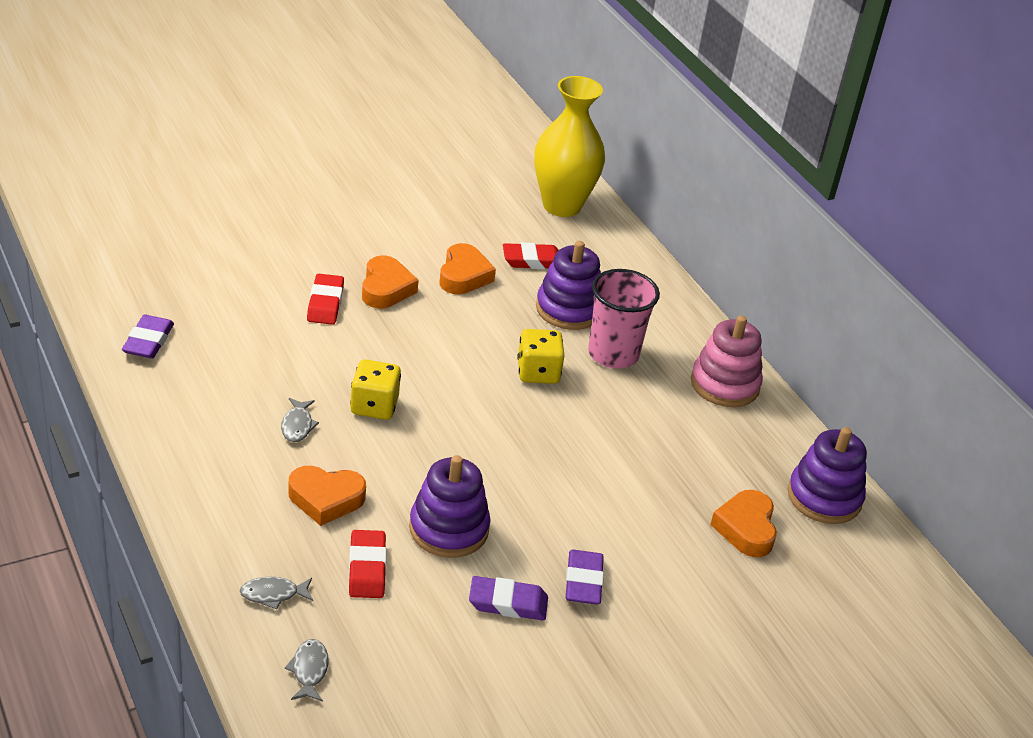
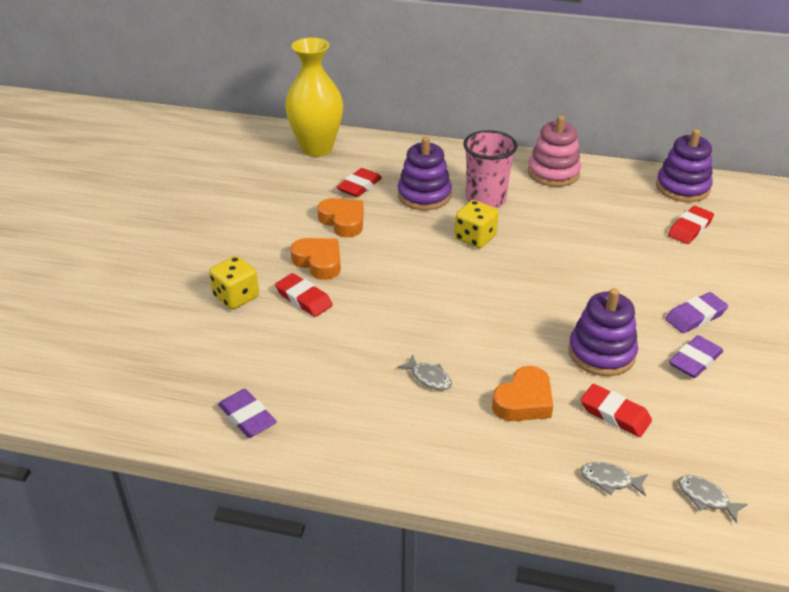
camera: 45 degrees left, 0 degrees up
grey fish [240,577,313,609] -> grey fish turned 75 degrees clockwise [580,462,648,496]
yellow dice [350,359,401,420] -> yellow dice moved to [209,256,259,310]
purple eraser [566,549,604,605] -> purple eraser turned 75 degrees counterclockwise [665,292,728,333]
orange heart [710,490,777,557] -> red eraser [668,206,714,244]

